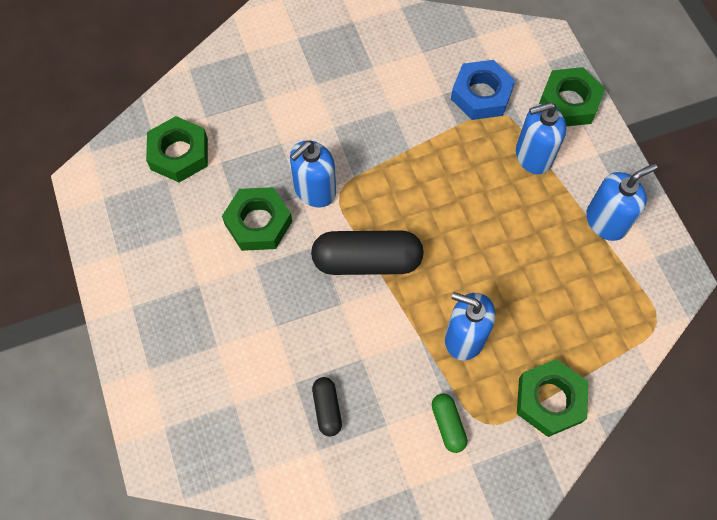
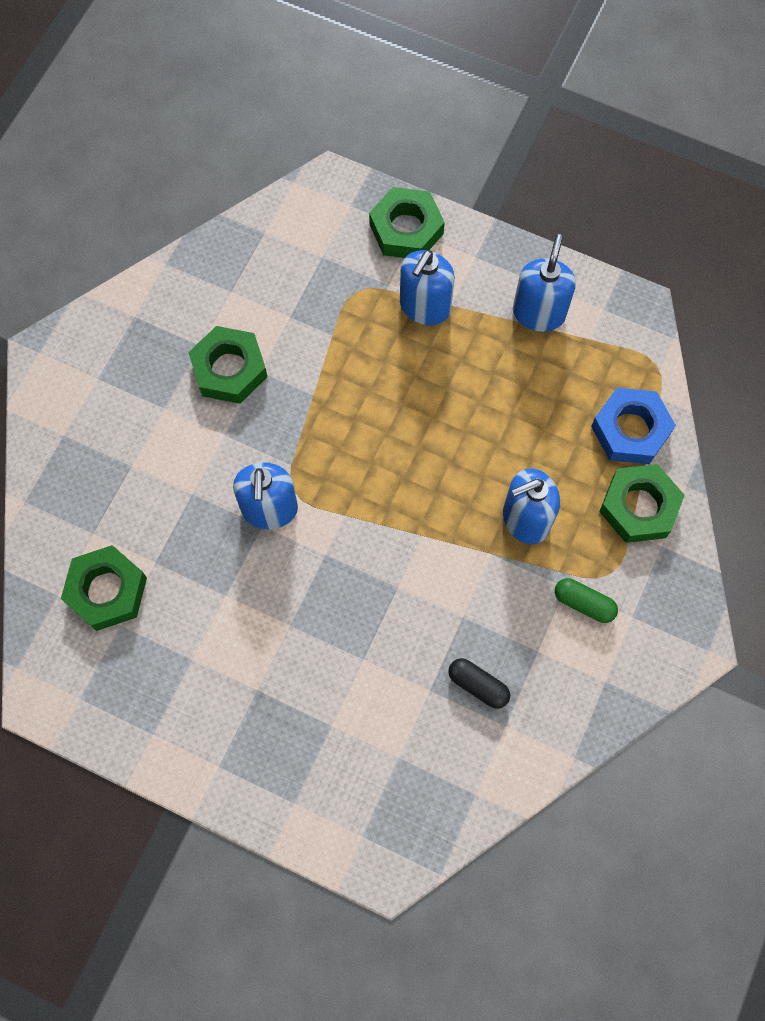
camera: 45 degrees left, 5 degrees up
green nut [222,187,292,251] -> green nut moved to [188,326,267,404]
black capsule [311,230,424,275] -> none
blue nut [451,60,515,120] -> blue nut moved to [591,388,676,464]

